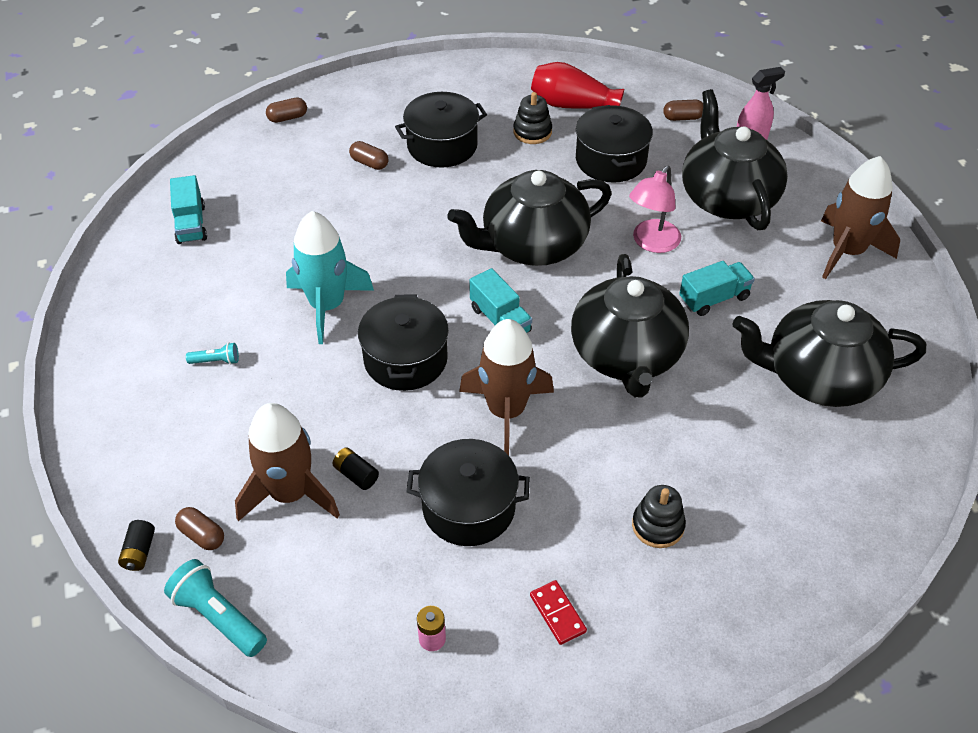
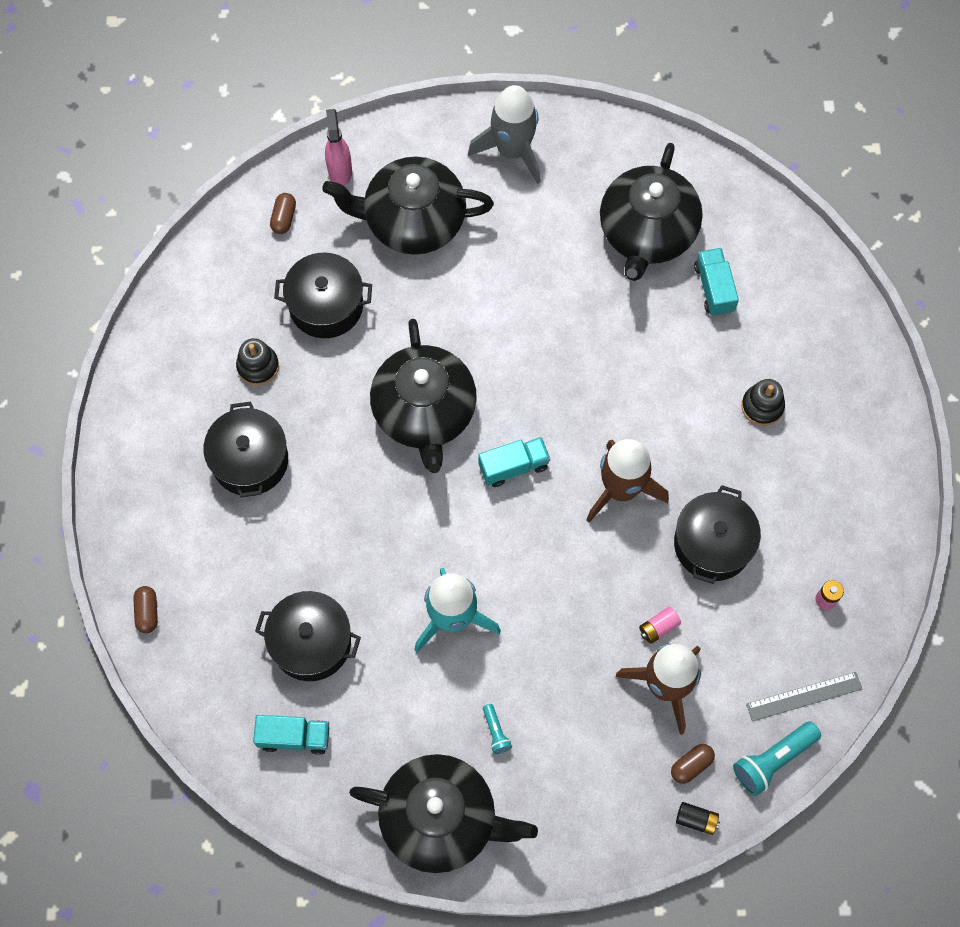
camera: 75 degrees left, 20 degrees up
turquoise flashlight [186,343,239,364] -> turquoise flashlight turned 150 degrees clockwise [483,704,512,754]
black battery [333,447,379,490] -> pink battery [639,607,681,644]
brown capsule [349,141,389,170] -> none
black pot [358,295,449,391] -> black pot moved to [255,591,361,681]
red domino [530,580,587,645] -> none
red vase [531,62,624,109] -> none
black teapot [571,254,689,398] -> black teapot moved to [349,754,538,873]
pink lamp [629,166,681,253] -> none
turquoise truck [679,261,755,316] -> turquoise truck moved to [694,248,739,316]
brown rocket [821,156,900,279] -> grey rocket [468,85,540,184]
none -> grey ruler [746,672,862,722]

